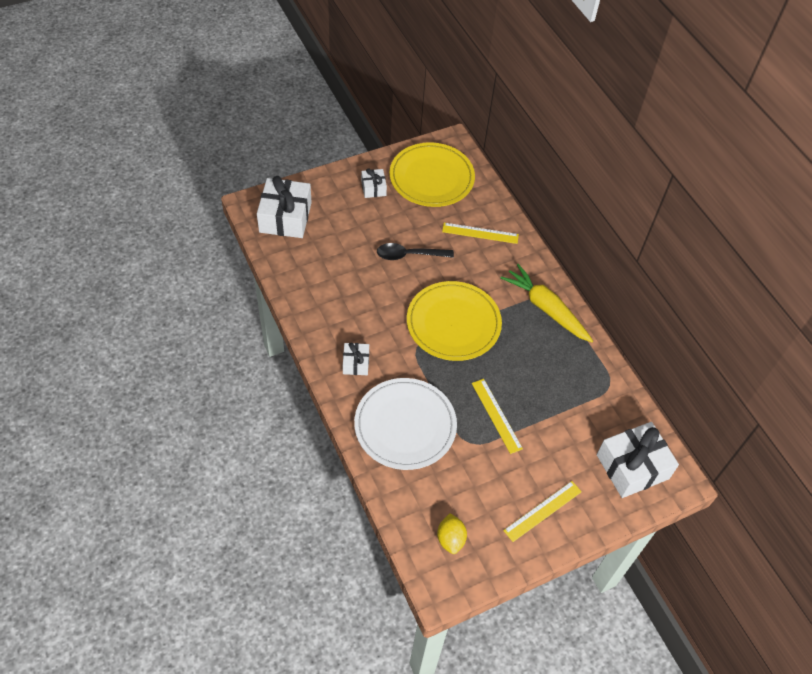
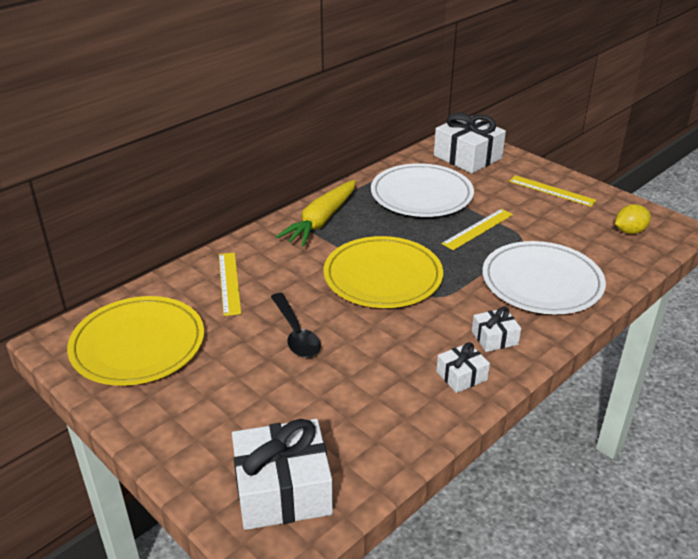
camera: 105 degrees left, 20 degrees down
white gift [361,168,387,198] -> white gift moved to [436,342,490,393]
none -> white plate [371,163,474,217]

